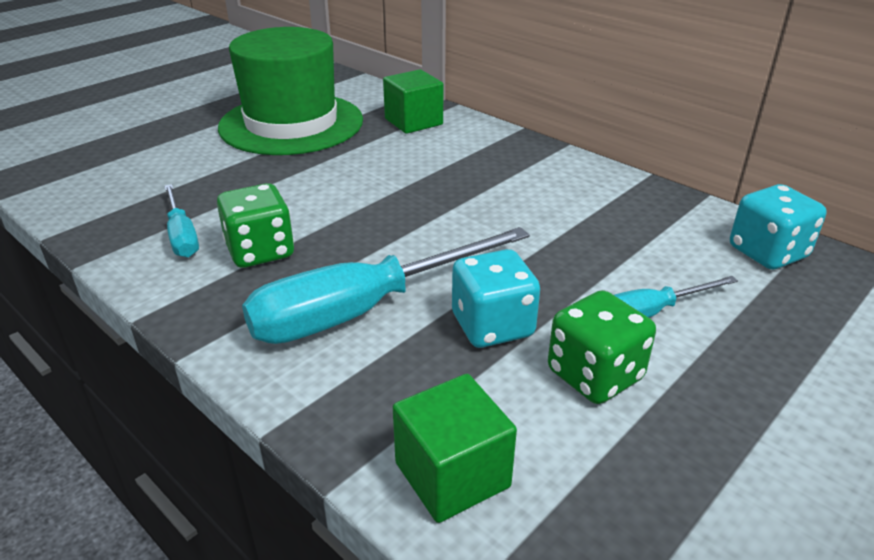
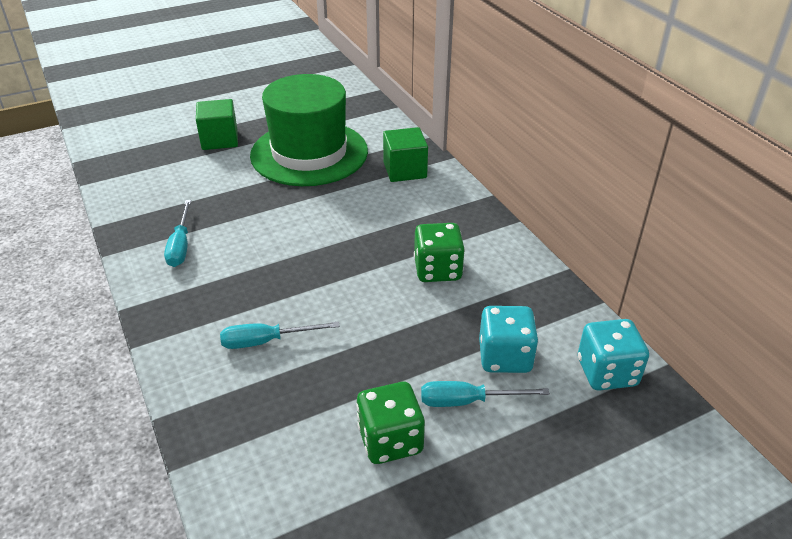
camera: 20 degrees right, 5 degrees up
green dice [217,183,294,268] -> green dice moved to [414,223,465,282]
turquoise screwdriver [242,227,530,344] -> turquoise screwdriver [220,321,340,349], size x0.51
green cube [393,374,517,523] -> green cube moved to [196,99,238,150]
turquoise dice [452,249,540,348] -> turquoise dice moved to [479,306,539,373]

